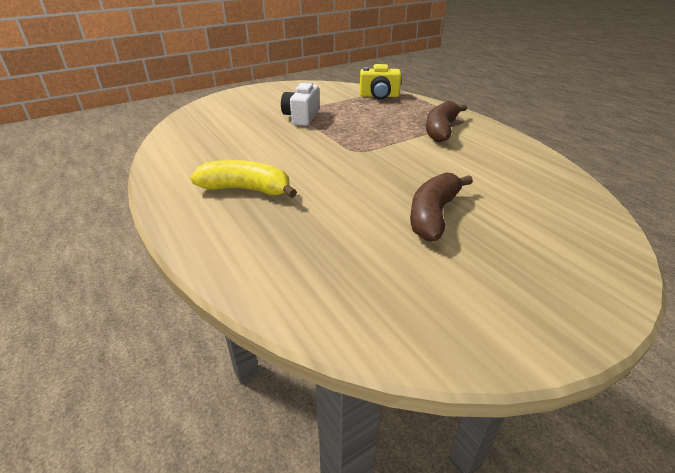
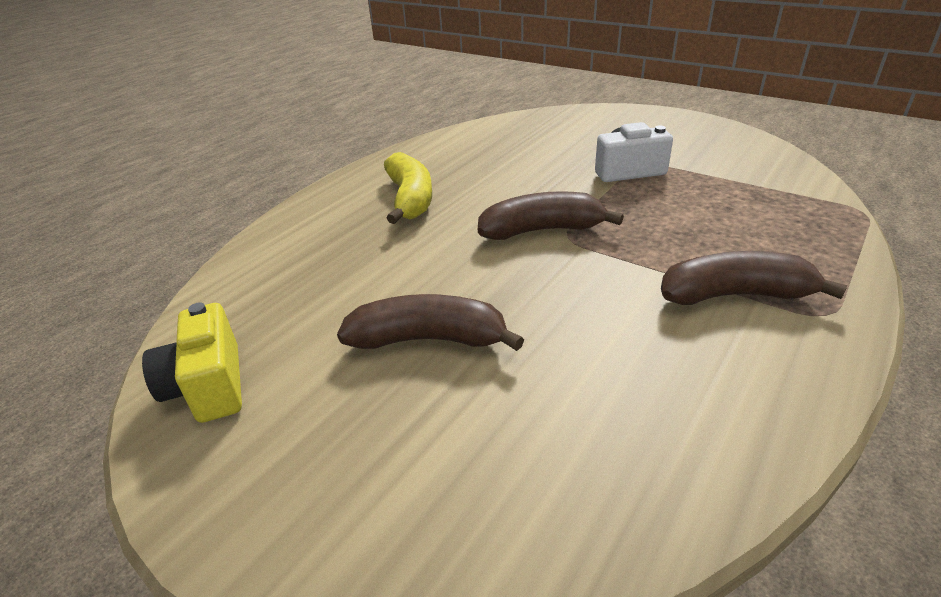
camera: 70 degrees right, 0 degrees up
yellow camera [360,64,401,100] -> yellow camera moved to [142,303,242,423]
none -> brown banana [478,191,624,240]

